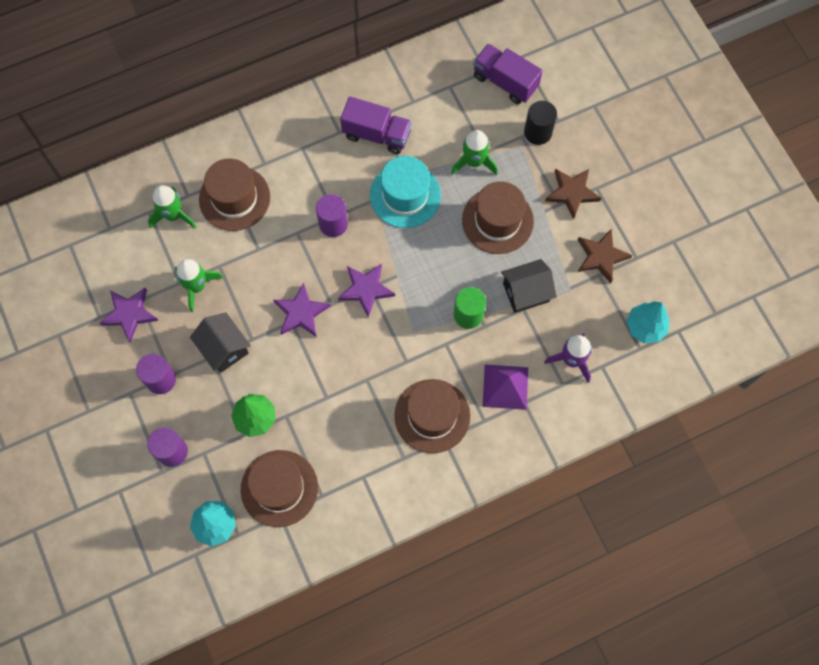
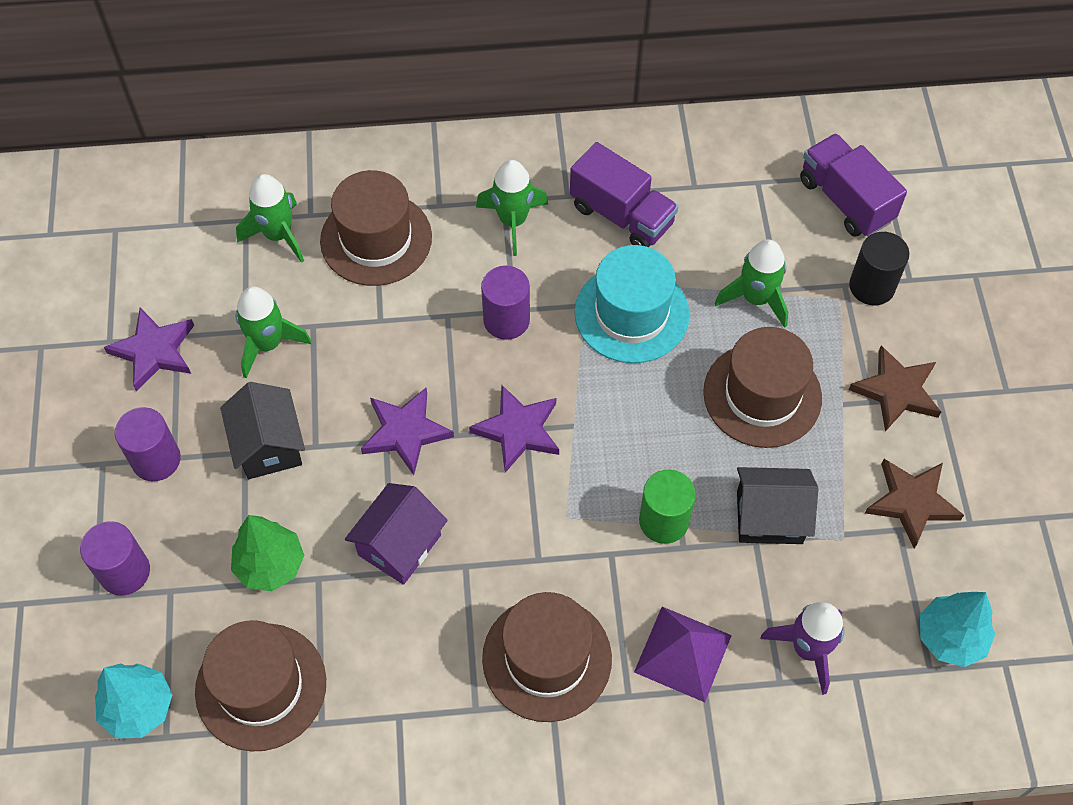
camera: 20 degrees right, 10 degrees down
none -> purple house [345,483,448,585]
none -> green rocket [476,160,548,256]

